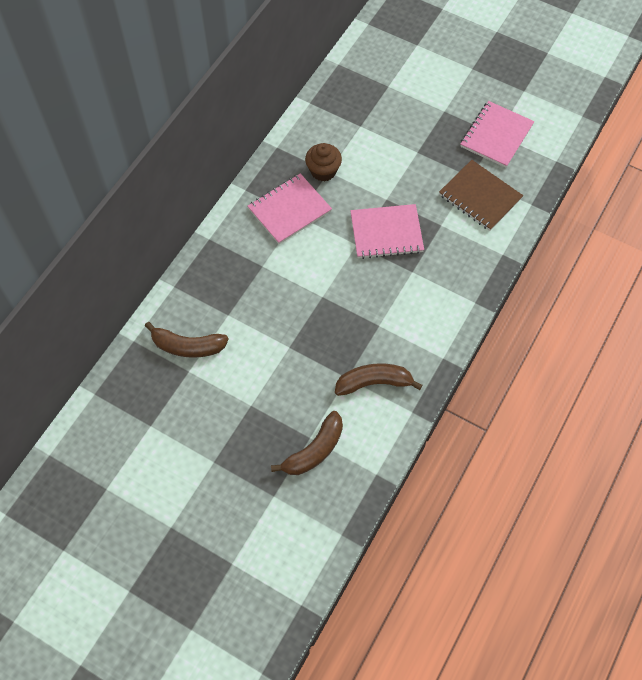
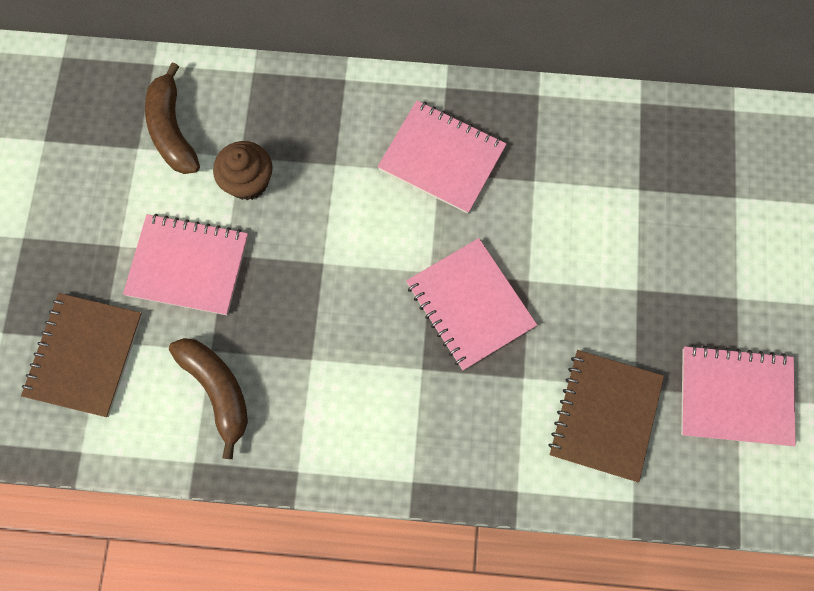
camera: 65 degrees right, 10 degrees up
brown banana [271,411,343,475] -> brown notebook [21,293,143,417]
brown cupcake [305,143,342,182] -> brown cupcake moved to [213,141,272,200]
none -> pink notebook [123,214,248,315]

